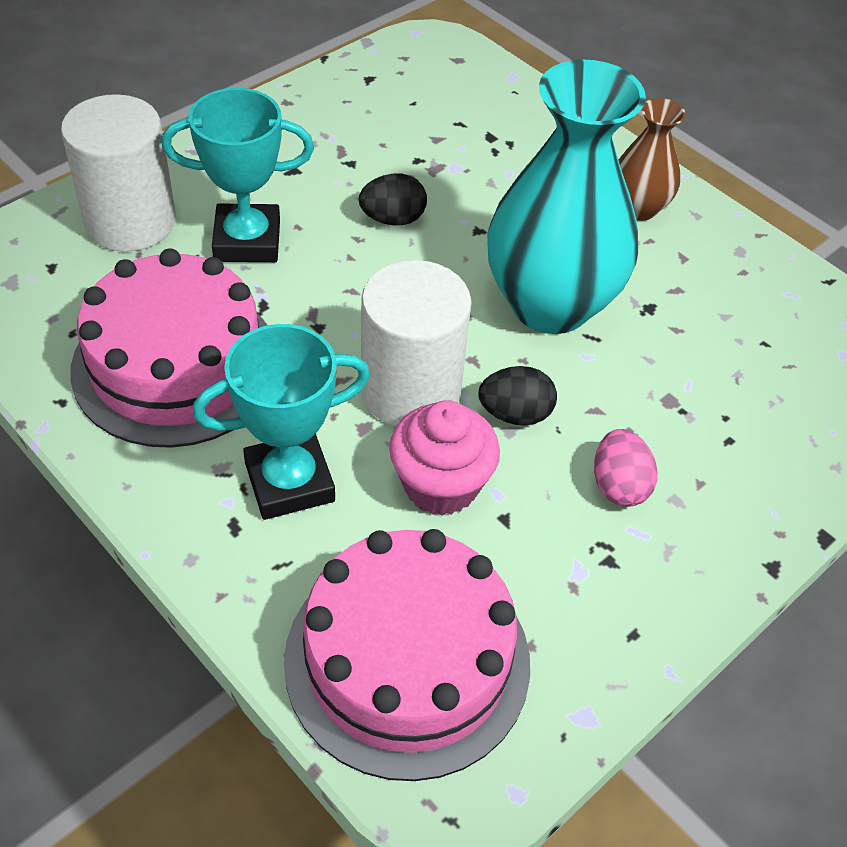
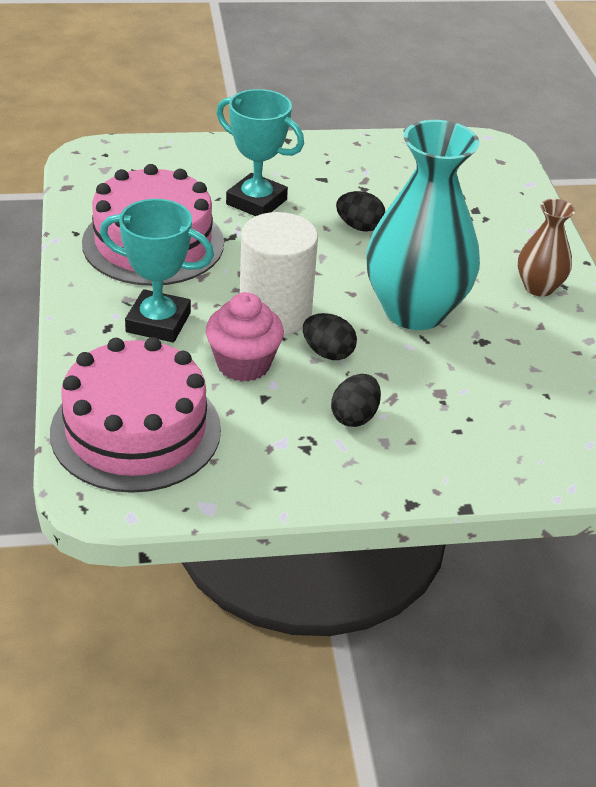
camera: 35 degrees right, 10 degrees down
white cylinder [61,94,176,252] -> none
pink egg [594,429,657,507] -> black egg [331,374,381,427]

